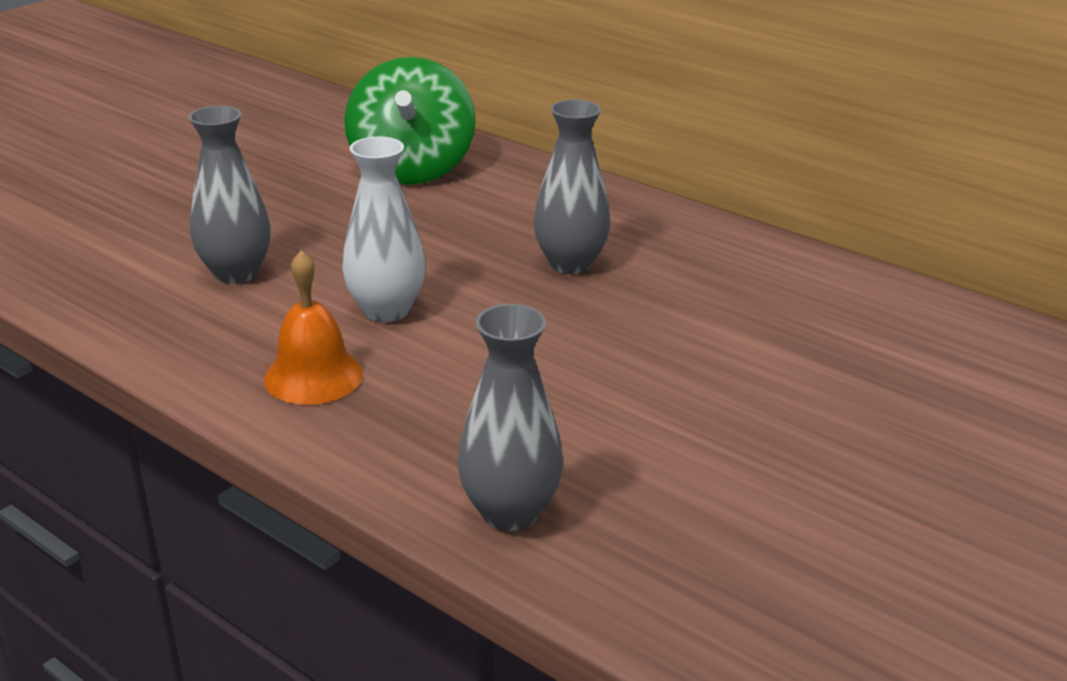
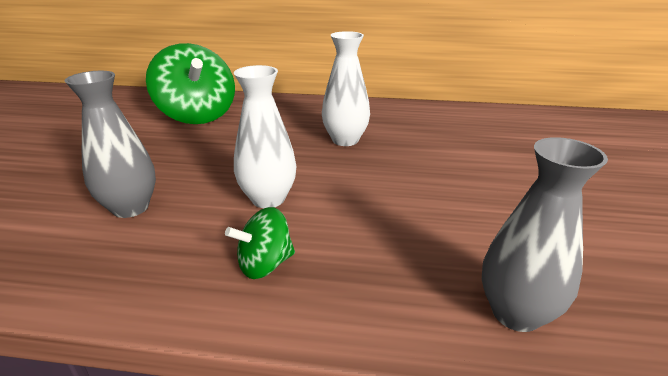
camera: 30 degrees left, 0 degrees up
orange bell [264,250,363,405] -> green spinning top [225,207,295,279]
grey vase [533,99,610,274] -> white vase [322,31,370,146]

